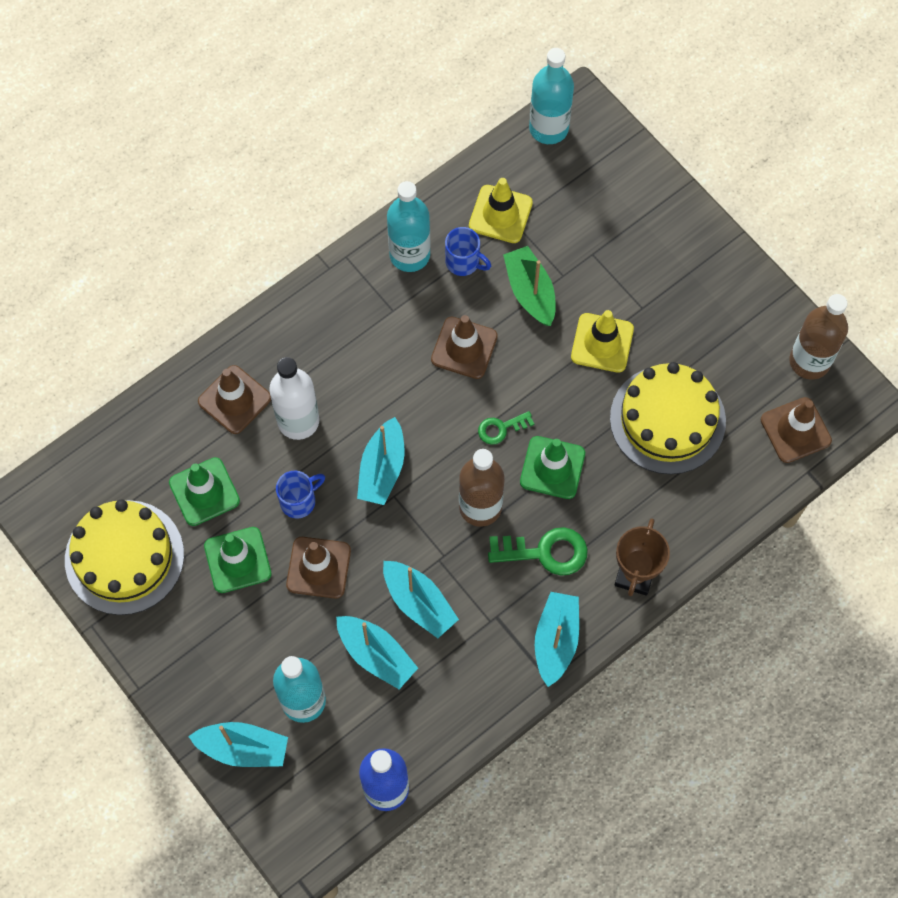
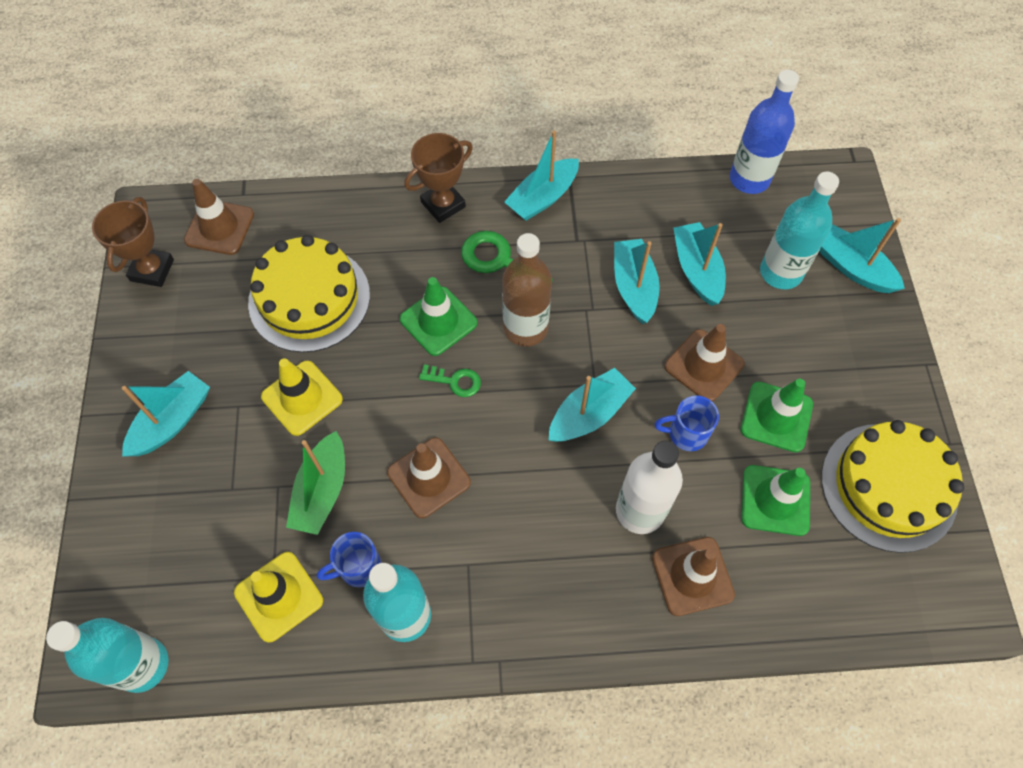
camera: 145 degrees left, 5 degrees down
blue mug [445,227,491,276] -> blue mug turned 90 degrees counterclockwise [317,532,382,587]
brown bottle [789,294,848,379] -> brown trophy [92,197,174,287]
none -> turquoise boat [122,371,210,457]

